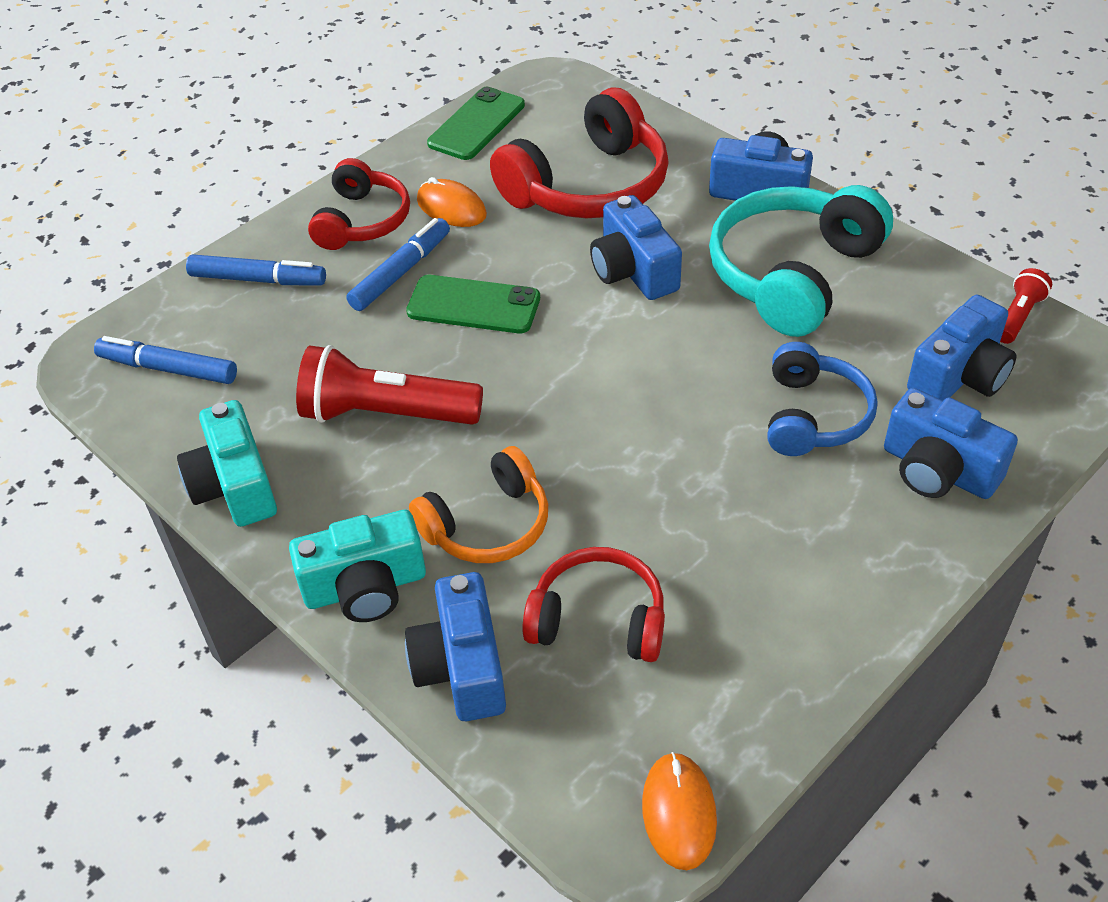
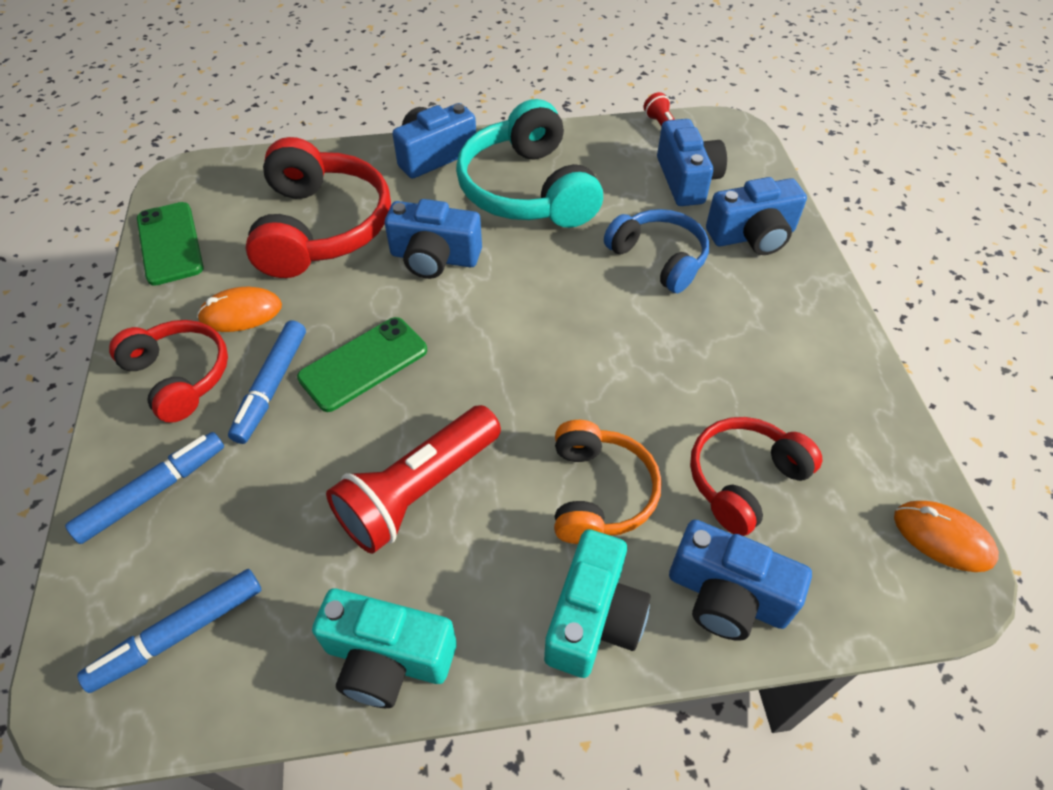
camera: 55 degrees left, 5 degrees up
blue marker [346,218,450,311] -> blue marker turned 150 degrees counterclockwise [228,320,306,444]

